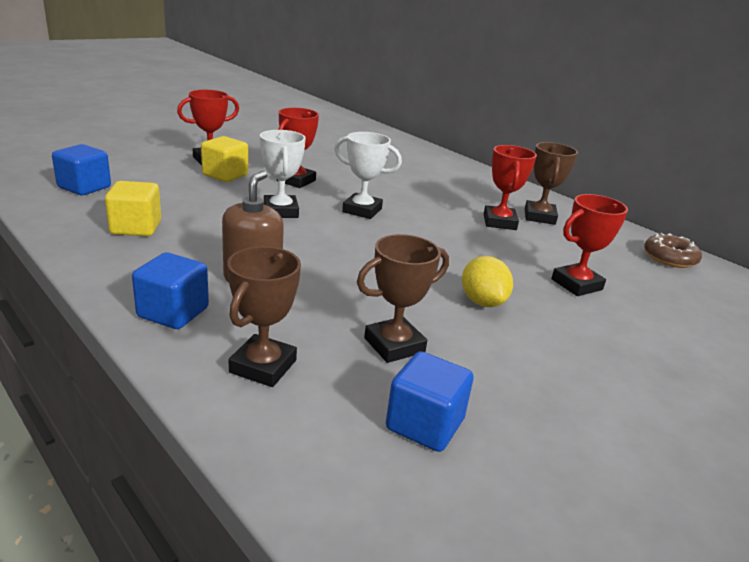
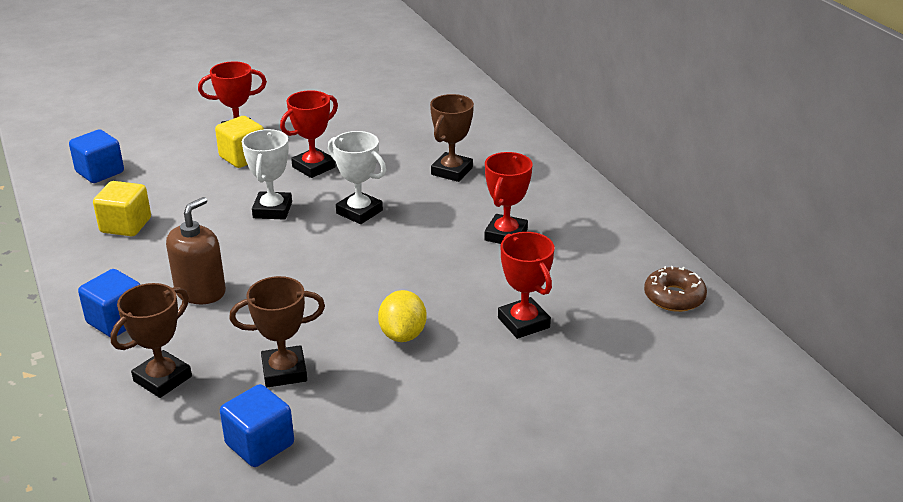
camera: 20 degrees right, 5 degrees up
brown trophy [525,142,578,225] -> brown trophy moved to [430,94,474,182]
red trophy [551,194,628,296] -> red trophy turned 75 degrees clockwise [498,232,554,339]

